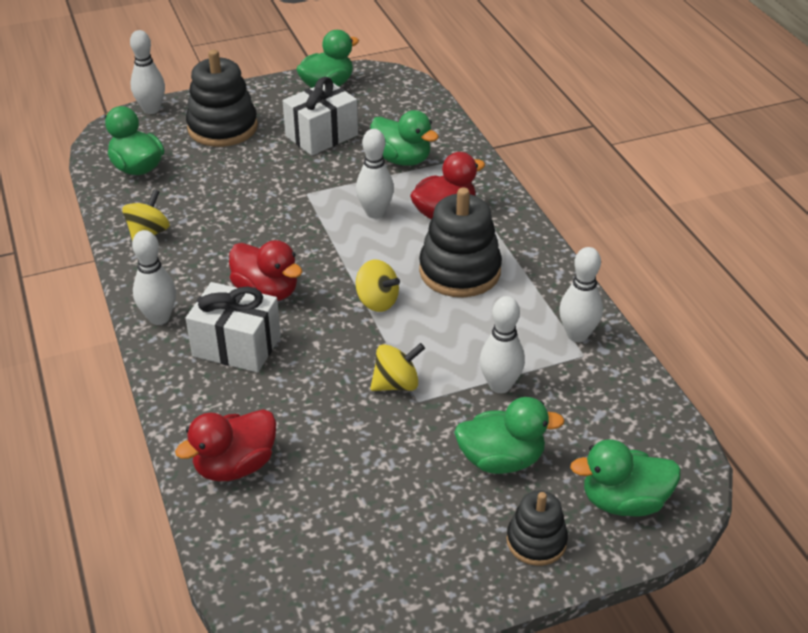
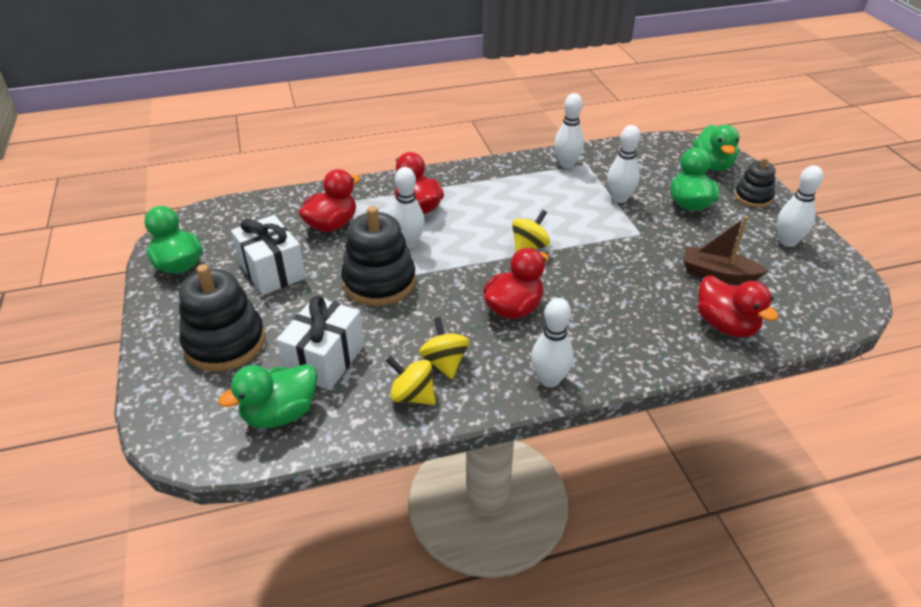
camera: 85 degrees left, 0 degrees up
white bowling pin [130,30,165,114] -> white bowling pin moved to [777,165,823,247]
white gift [186,282,281,373] -> white gift moved to [276,296,364,390]
green duck [370,110,439,166] -> red duck [299,169,360,232]
yellow spinning top [370,343,425,391] -> yellow spinning top moved to [419,317,469,379]
black stacking toy [419,187,502,297] -> black stacking toy moved to [341,206,416,306]
none -> brown boat [683,216,768,284]

